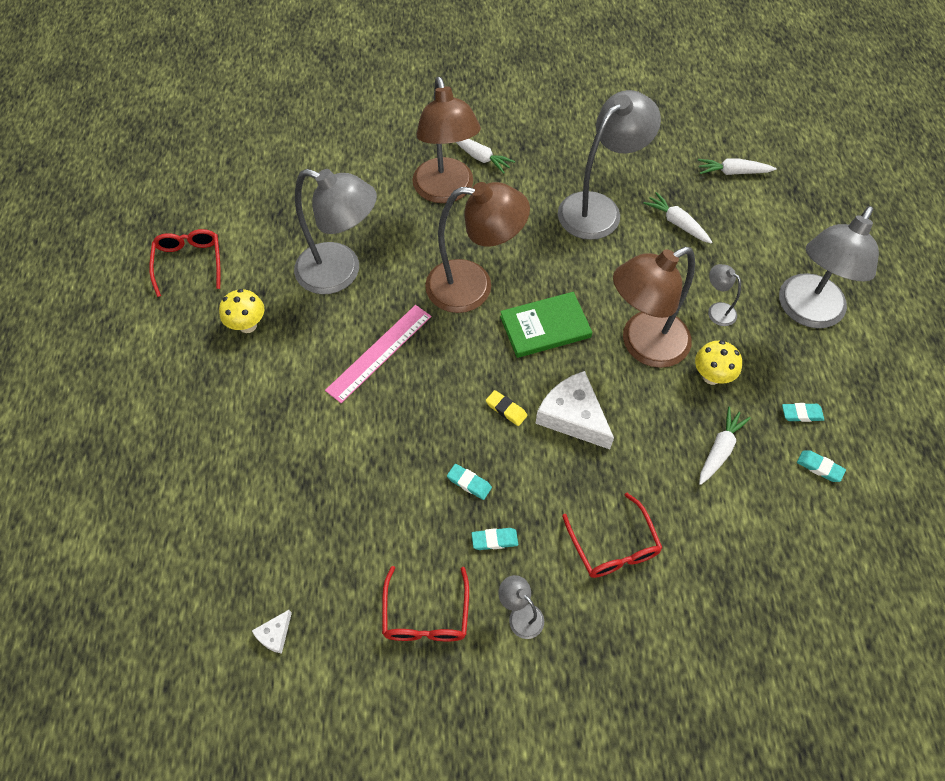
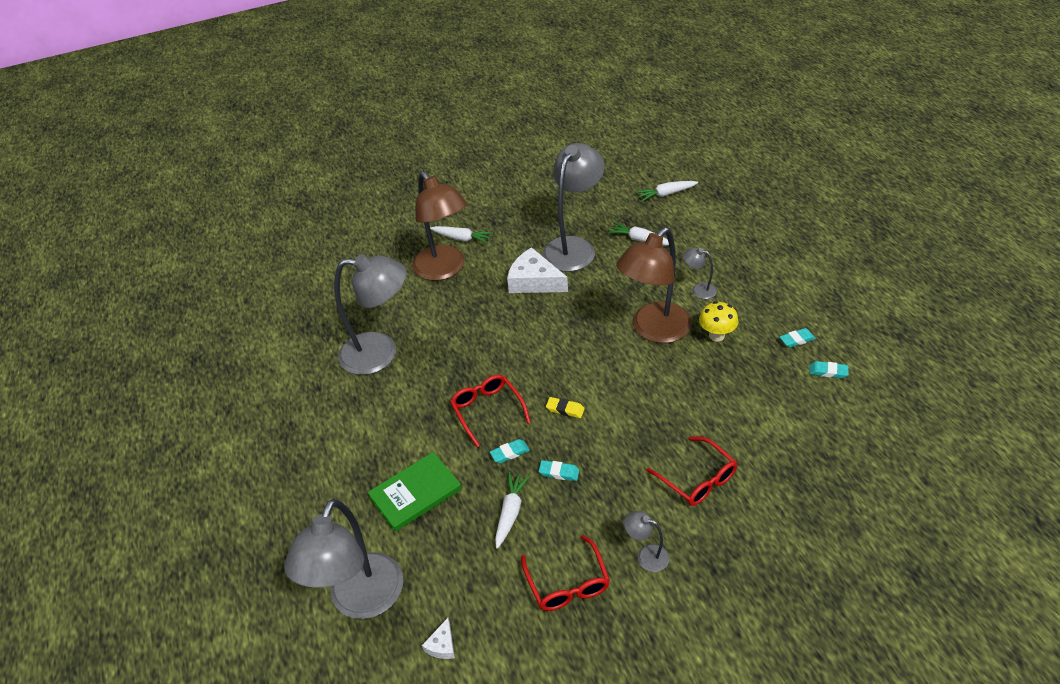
camera: 15 degrees left, 15 degrees down
red glasses [149,229,221,297] -> red glasses moved to [450,375,531,447]
yellow mushroom [219,289,264,333] -> none
pink ruler [325,305,431,403] -> none
brown lamp [425,182,530,313] -> none
turquoise eraser [472,528,518,550] -> turquoise eraser moved to [490,439,530,463]
green book [500,292,592,358] -> green book moved to [367,452,462,532]
white cheese [535,371,614,449] -> white cheese moved to [507,247,568,293]
white carrot [699,407,751,485] -> white carrot moved to [495,472,530,549]
grey lamp [779,206,879,328] -> grey lamp moved to [284,499,403,619]

